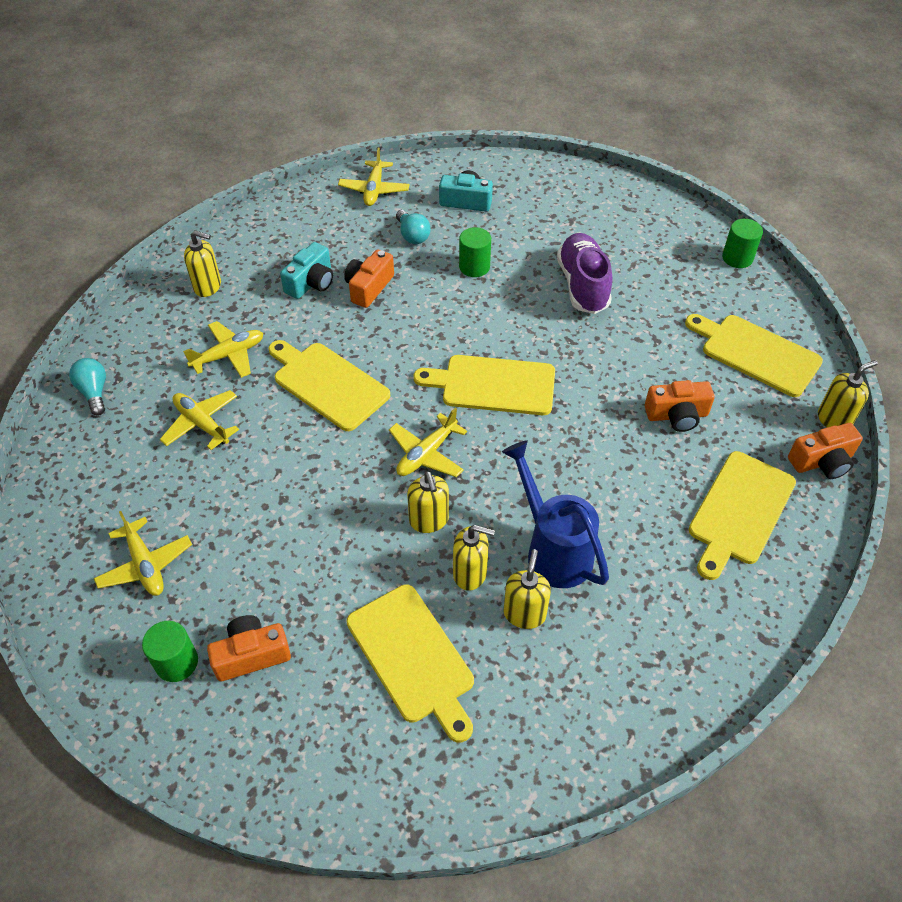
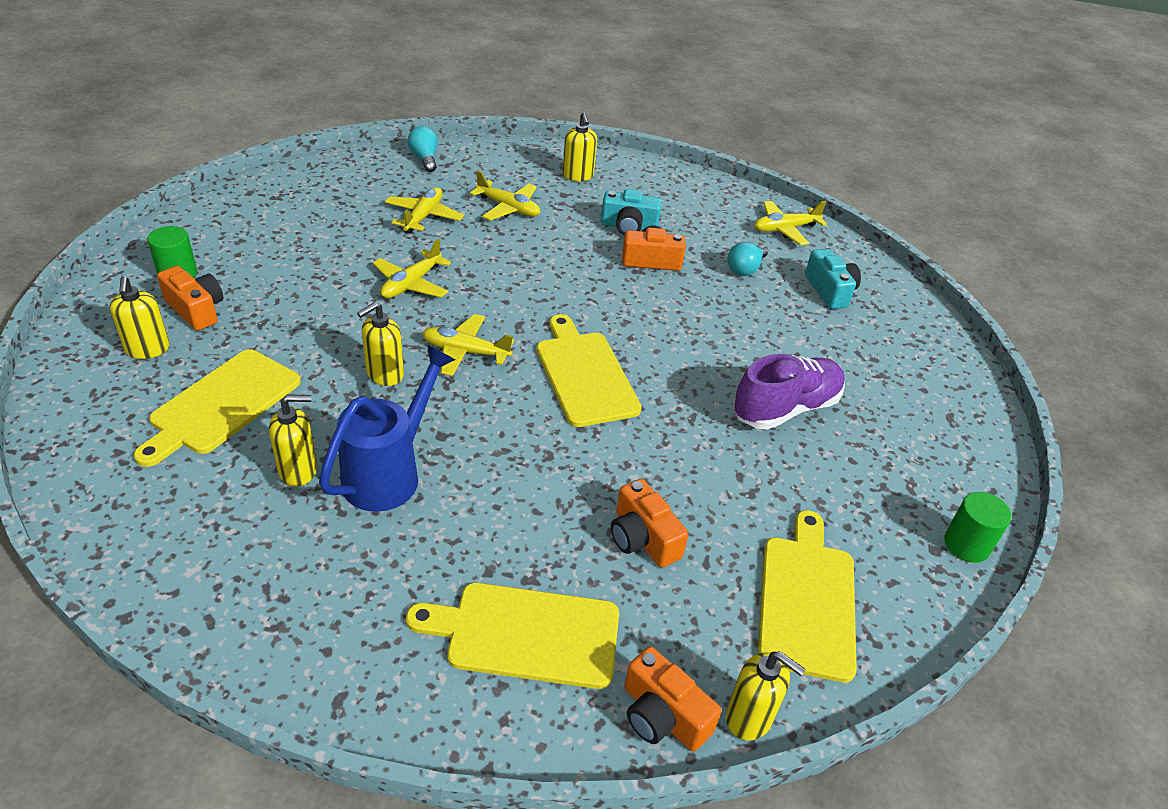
camera: 60 degrees right, 10 degrees down
turquoise light bulb [69,358,106,416] -> turquoise light bulb turned 60 degrees counterclockwise [408,126,438,172]
yellow plane [94,511,192,596] -> yellow plane moved to [373,238,451,298]
yellow cutting board [268,340,390,431] -> none
yellow soap dispenser [453,525,495,591] -> yellow soap dispenser moved to [110,276,170,359]
green cylinder [459,227,491,277] -> none

